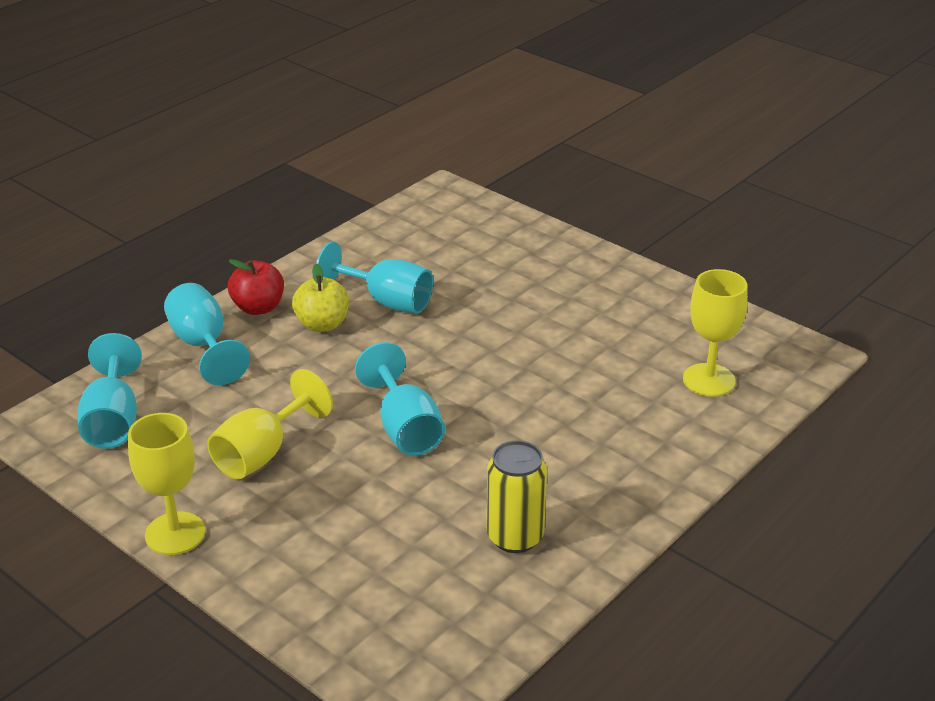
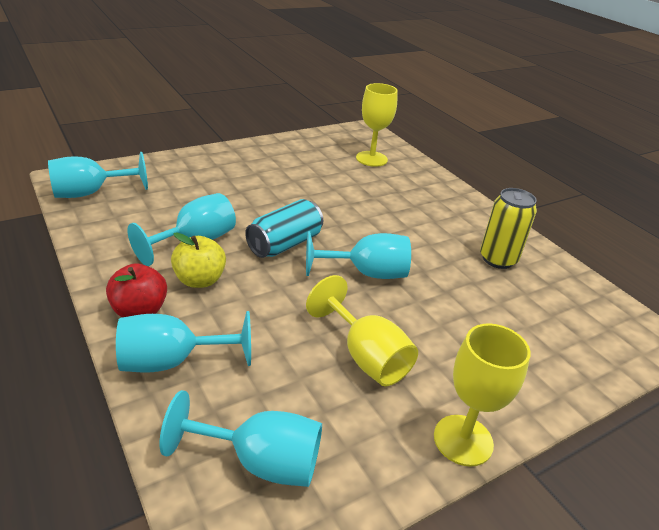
camera: 75 degrees left, 0 degrees up
none -> turquoise goblet [48,152,148,198]
none -> turquoise can [245,199,323,258]

